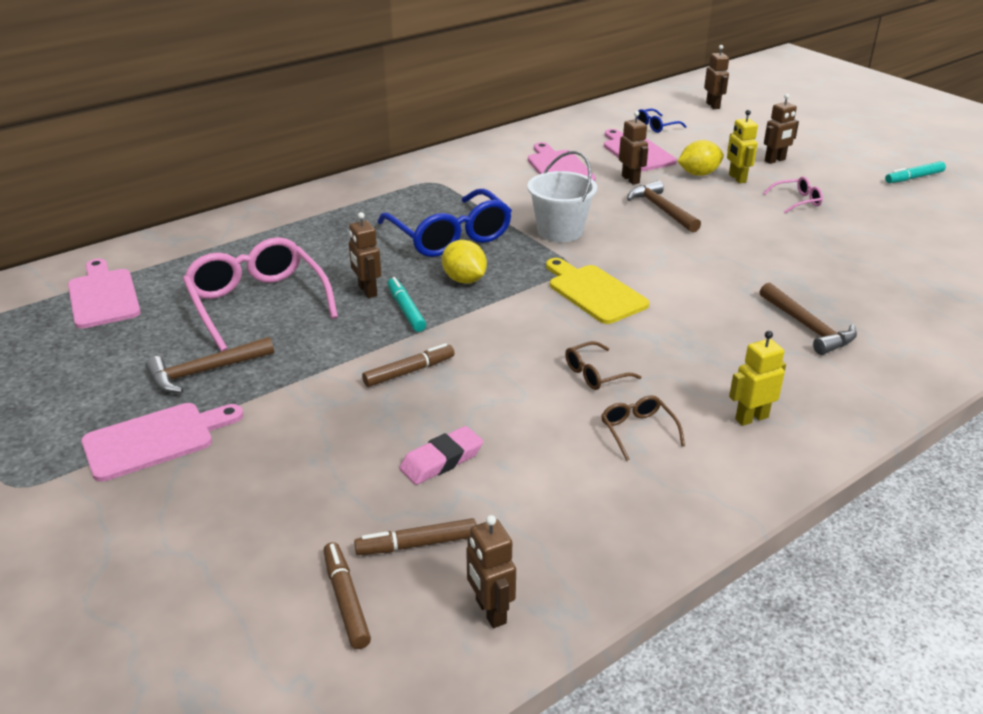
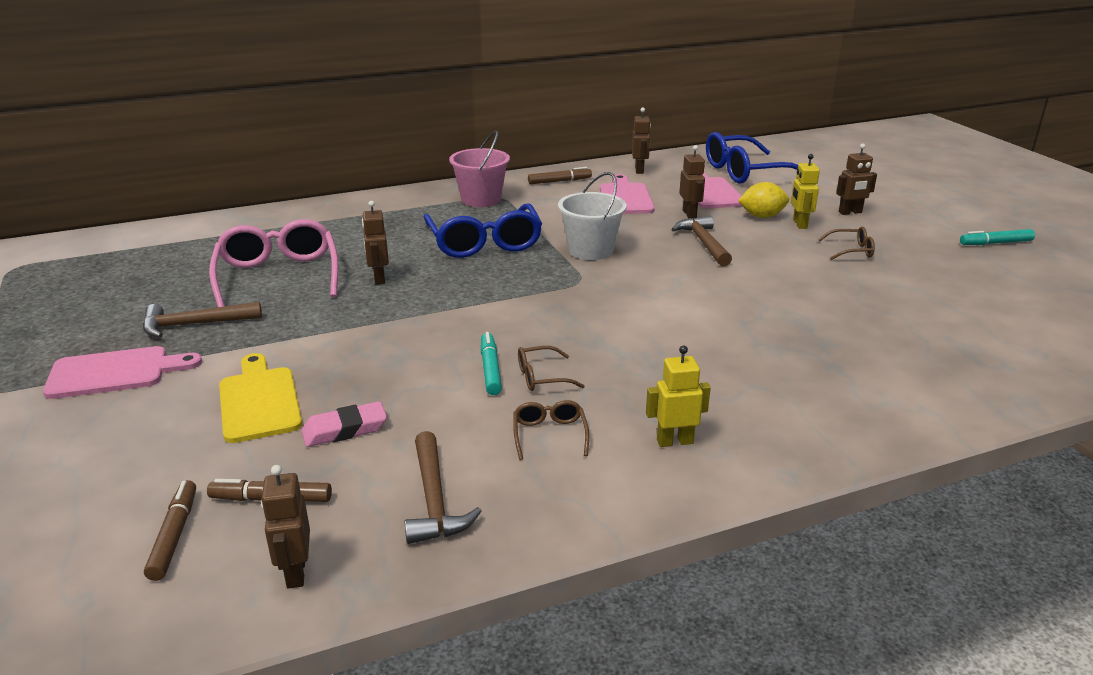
camera: 15 degrees right, 5 degrees down
pink cutting board [68,259,141,329] -> none
brown marker [362,343,455,387] -> brown marker moved to [528,167,592,184]
turquoise marker [388,277,426,332] -> turquoise marker moved to [481,332,502,395]
yellow lemon [442,240,487,284] -> none
yellow cutting board [546,258,649,324] -> yellow cutting board moved to [219,353,302,443]
blue glasses [637,109,687,133] -> blue glasses [706,132,798,184], size x2.19
brown robot [704,45,729,109] -> brown robot moved to [632,107,651,174]
brown hammer [760,282,857,355] -> brown hammer moved to [404,431,482,544]
pink glasses [763,177,823,213] -> brown glasses [818,227,875,260]
none -> pink bucket [449,130,510,207]

